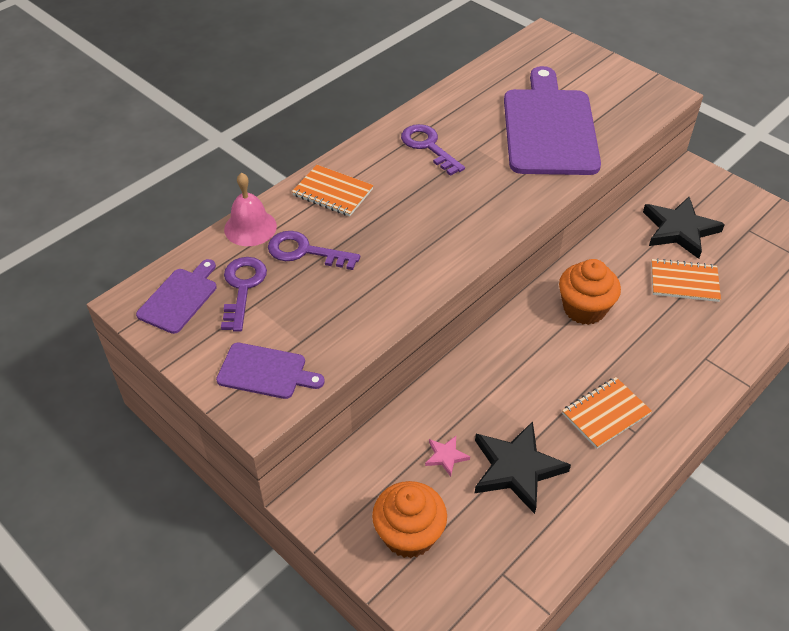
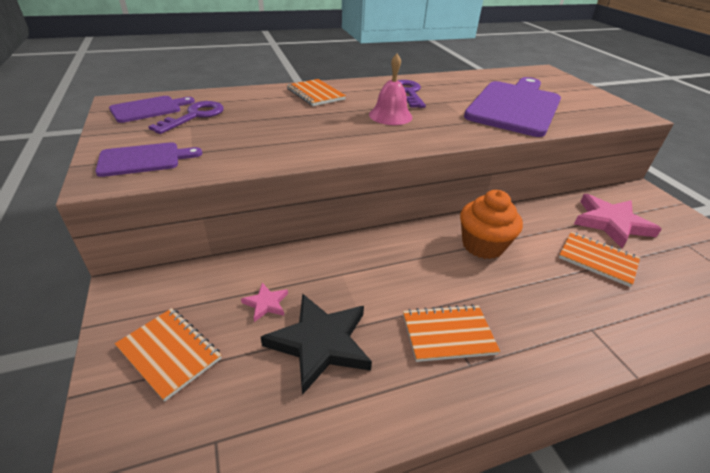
camera: 25 degrees right, 10 degrees down
purple cutting board [216,343,325,399] -> purple cutting board turned 60 degrees counterclockwise [95,142,202,177]
pink bell [224,173,277,246] -> pink bell moved to [369,54,412,125]
purple key [268,231,360,270] -> none
orange cupcake [372,481,447,558] -> orange notebook [115,308,222,402]
black star [643,197,725,259] -> pink star [574,194,662,248]

